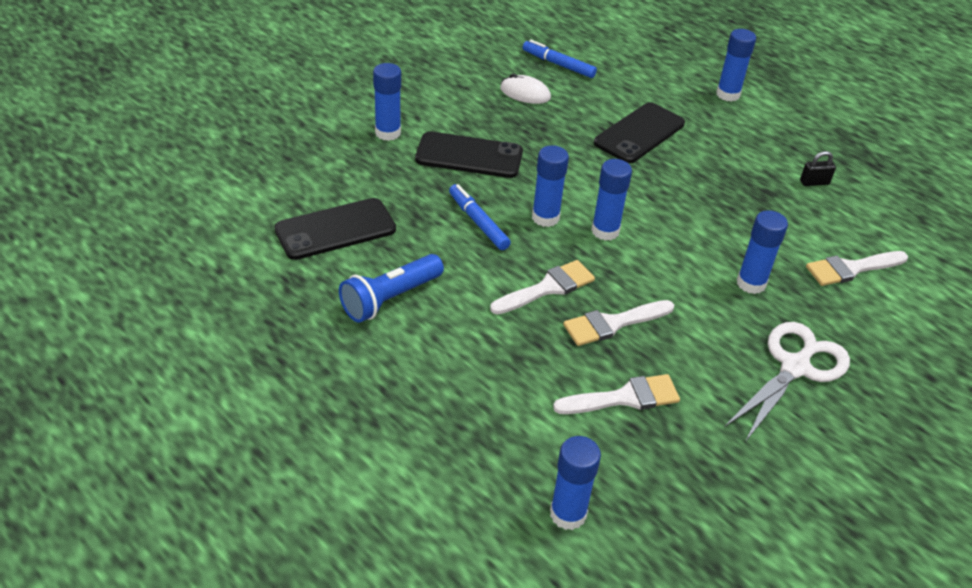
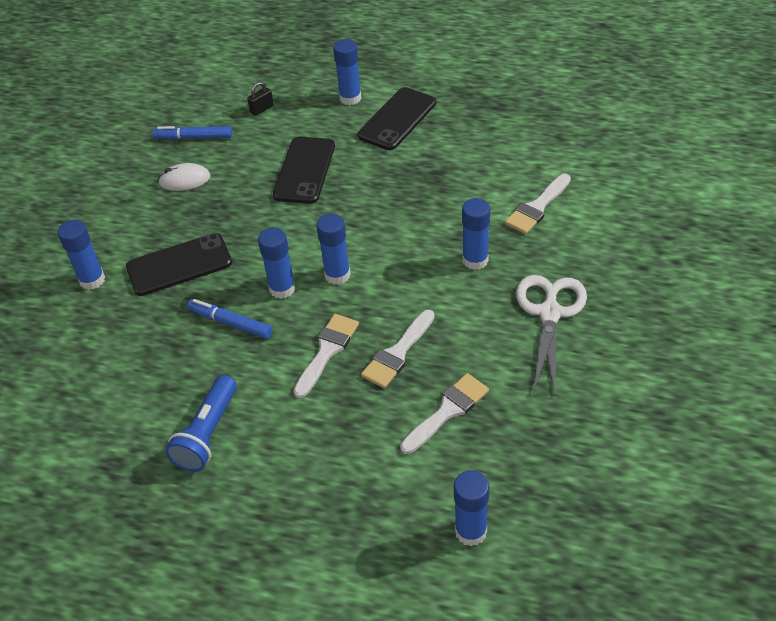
camera: 25 degrees left, 5 degrees up
black phone [274,198,396,260] -> black phone moved to [358,87,436,150]
black padlock [800,151,836,186] -> black padlock moved to [247,82,274,116]

